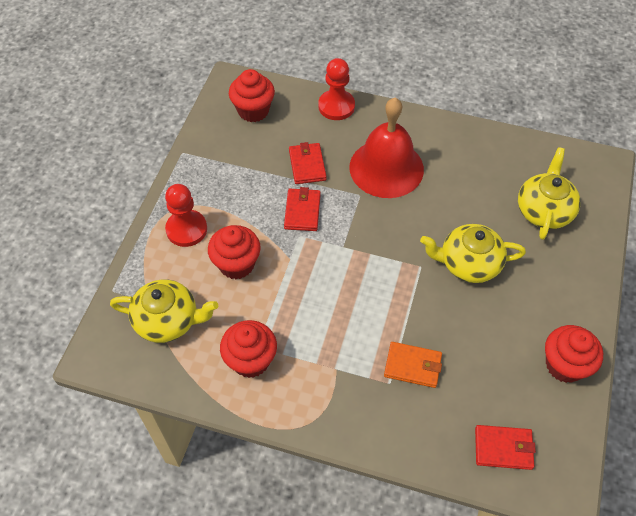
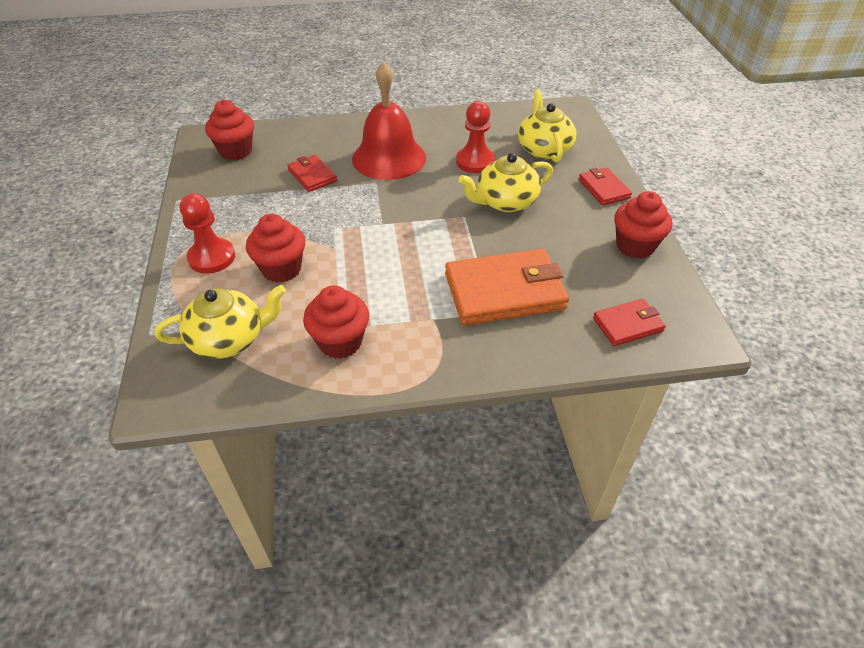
camera: 25 degrees left, 10 degrees down
red wallet [284,187,321,231] -> red wallet moved to [579,167,632,205]
red pawn [318,58,355,120] -> red pawn moved to [456,101,495,173]
orange wallet [384,342,442,388] -> orange wallet [445,249,569,325], size x1.92

